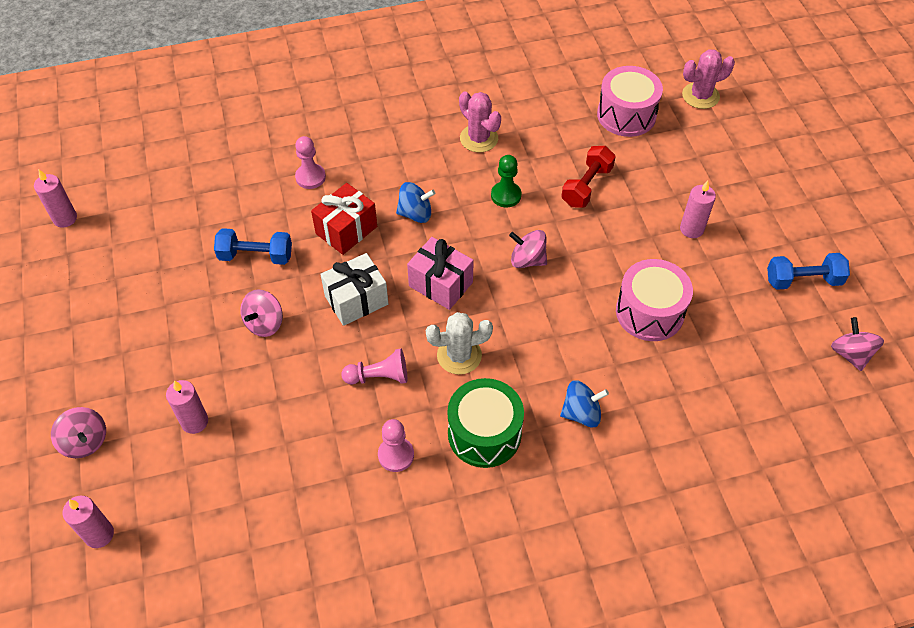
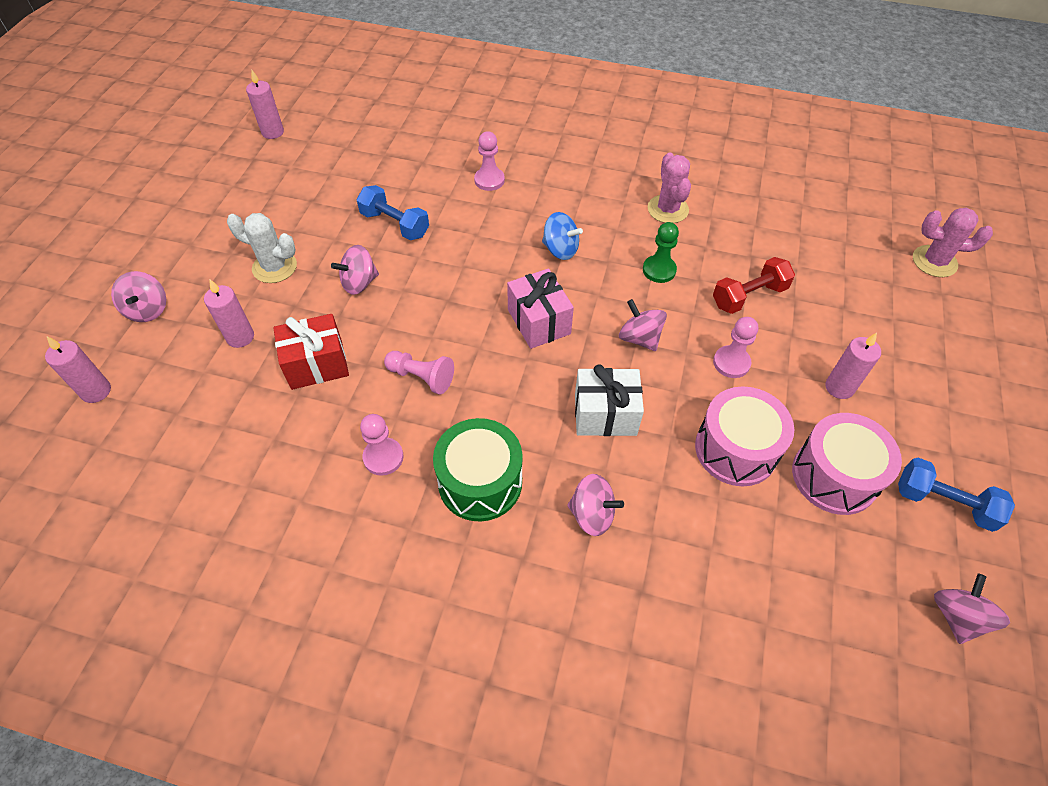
camera: 30 degrees right, 0 degrees up
red gift [311,183,377,255] -> red gift moved to [273,314,349,390]
white gift [320,253,389,326] -> white gift moved to [575,364,644,436]
white cactus [426,312,493,375] -> white cactus moved to [227,213,297,283]
blue spinning top [560,380,609,428] -> pink spinning top [567,474,624,536]
pink drum [597,66,663,137] -> pink drum moved to [792,413,902,515]
none -> pink pawn [713,317,758,378]

